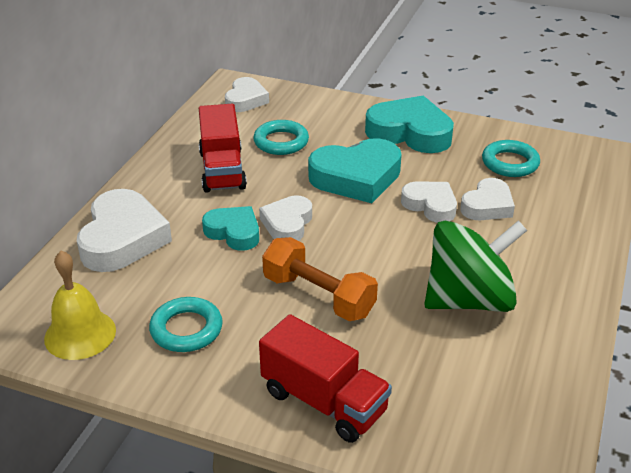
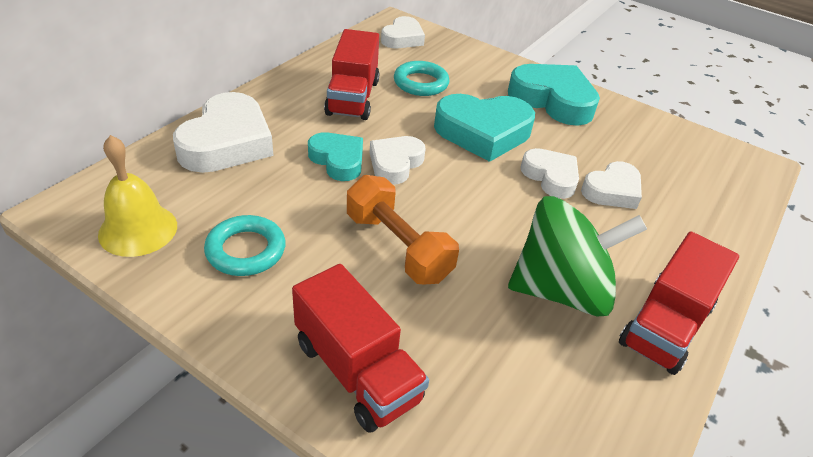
camera: 10 degrees right, 5 degrees up
turquoise ring [482,140,540,177] -> none
none -> red truck [619,232,739,375]

